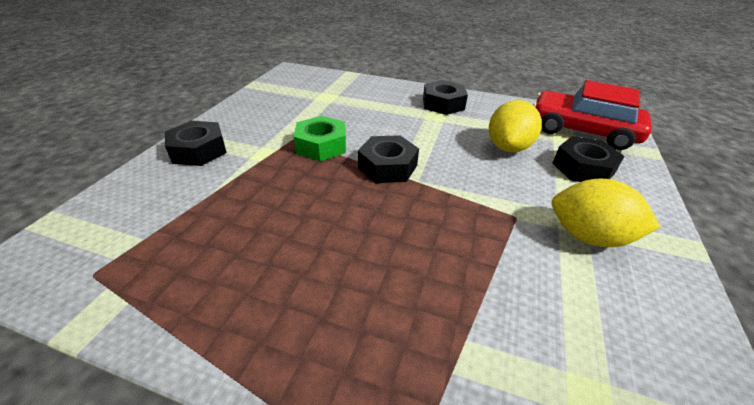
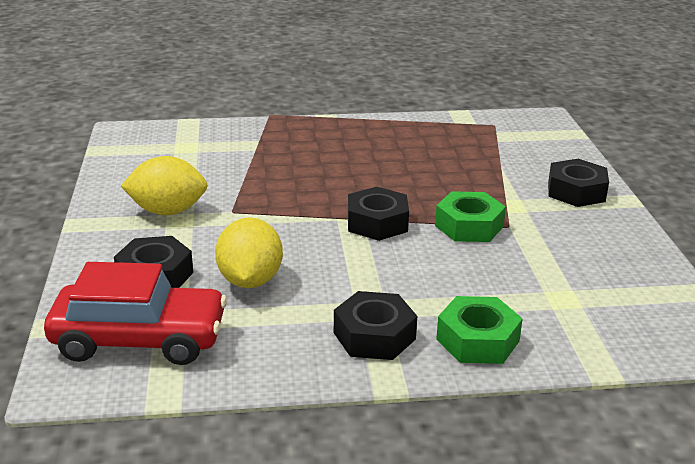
camera: 155 degrees right, 10 degrees down
none -> green nut [436,296,523,364]

